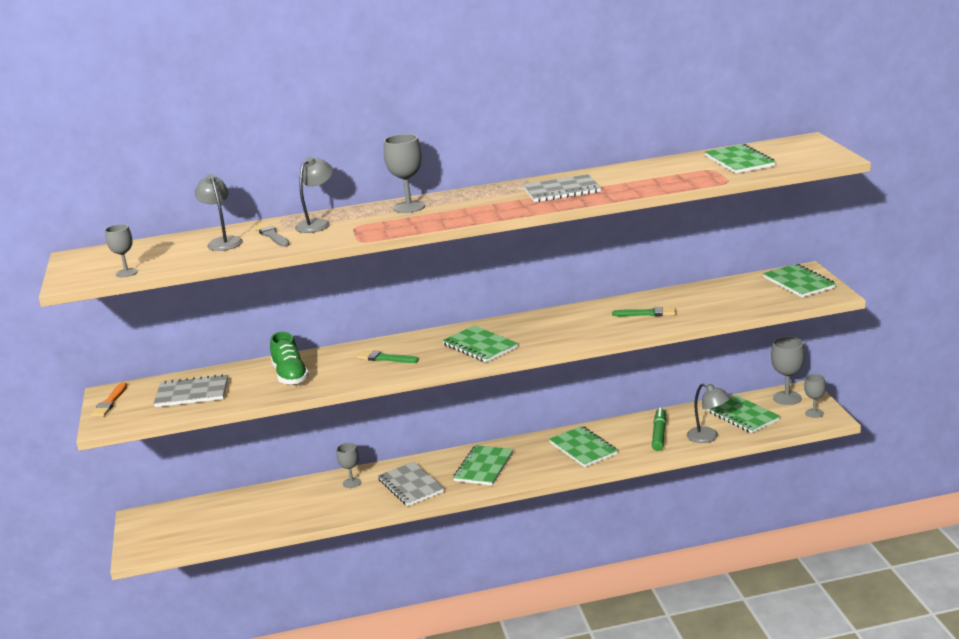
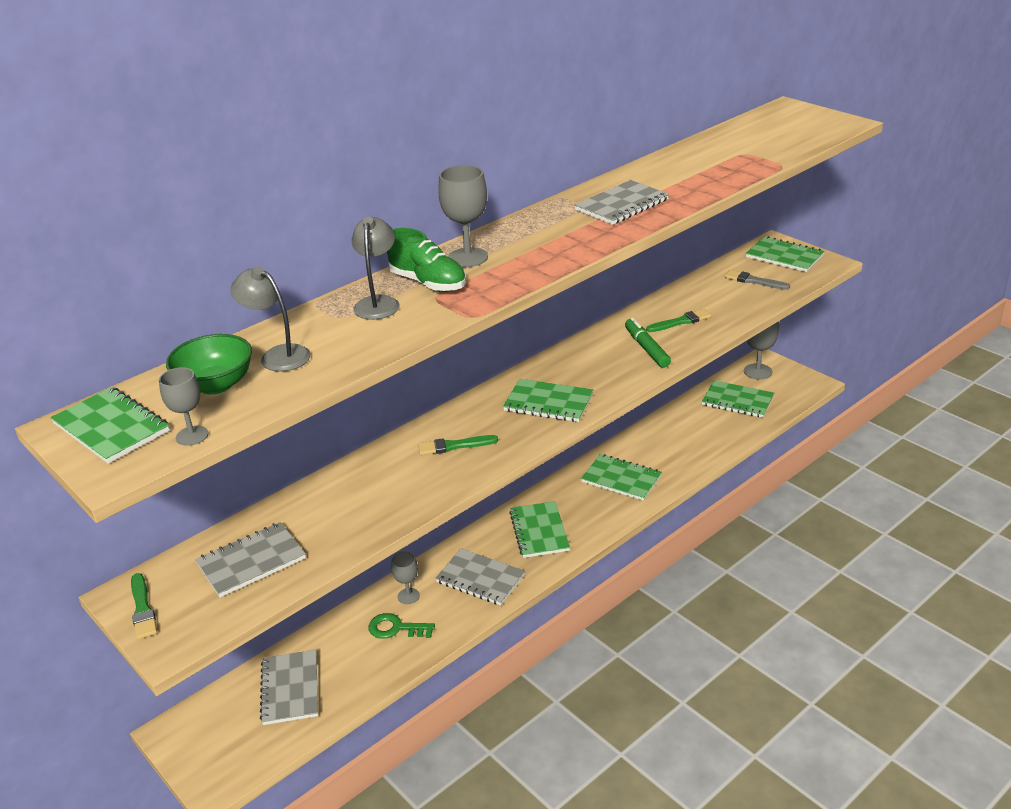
camera: 30 degrees left, 10 degrees up
orange brush [91,382,127,417] -> green brush [131,573,157,639]
grey brush [255,223,290,247] -> grey brush moved to [724,270,790,290]
green shoe [270,332,309,385] -> green shoe moved to [387,228,466,292]
green marker [652,408,666,451] -> green marker moved to [625,318,671,368]
grey lamp [687,383,730,443] -> none
green notebook [705,144,776,173] -> green notebook moved to [50,387,170,463]
grey goblet [804,374,826,418] -> none
none -> green bowl [166,334,252,395]
none -> grey notebook [260,650,318,725]
none -> green key [368,613,435,639]

